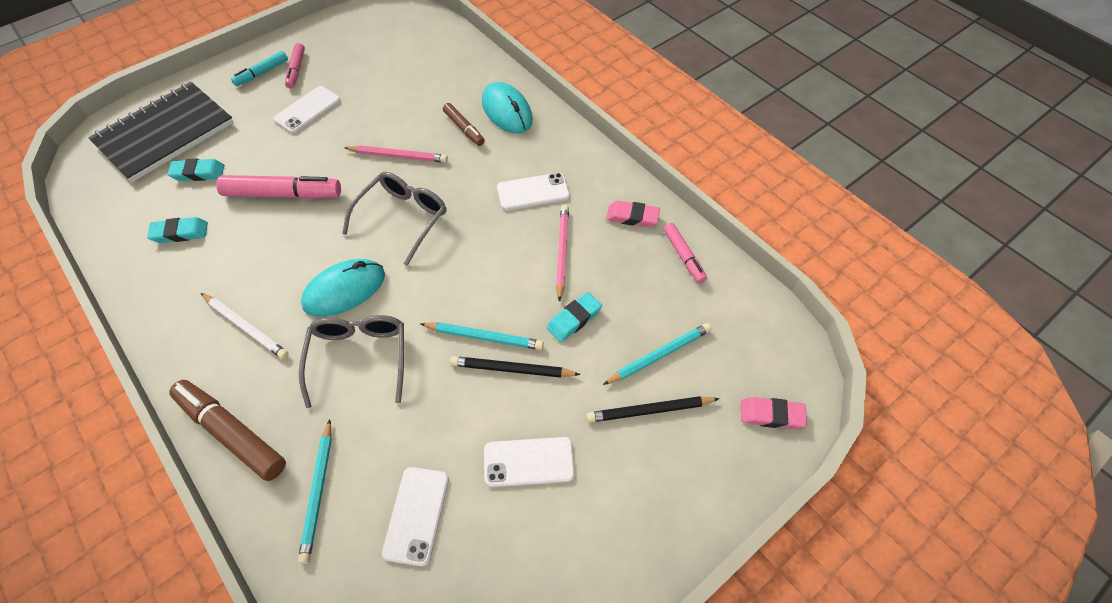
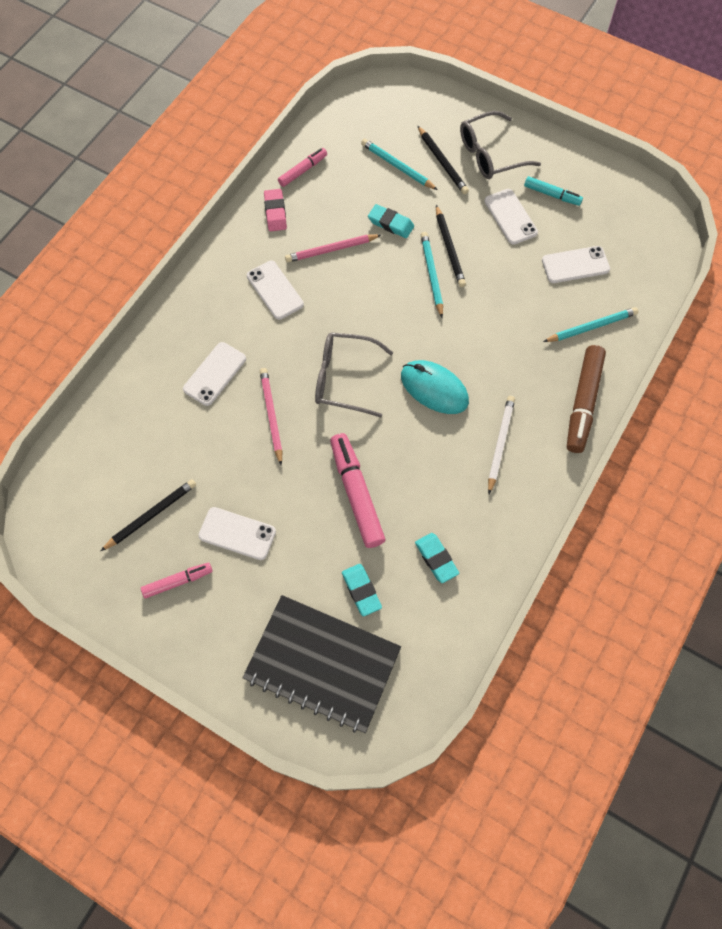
camera: 110 degrees left, 10 degrees up
turquoise marker [231,51,288,86] -> turquoise marker moved to [524,176,583,206]
grey glasses [299,315,404,408] -> grey glasses moved to [460,111,541,179]
brown marker [443,103,485,146] -> white phone [183,342,246,406]
turquoise mouse [482,82,533,133] -> none
pink eraser [741,397,807,429] -> none
none -> black pencil [101,479,196,551]

